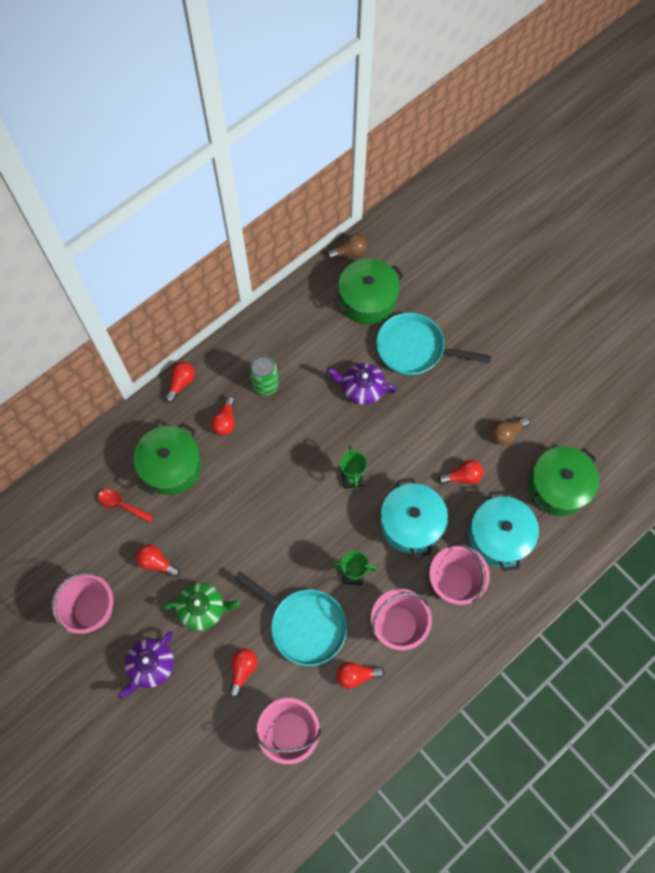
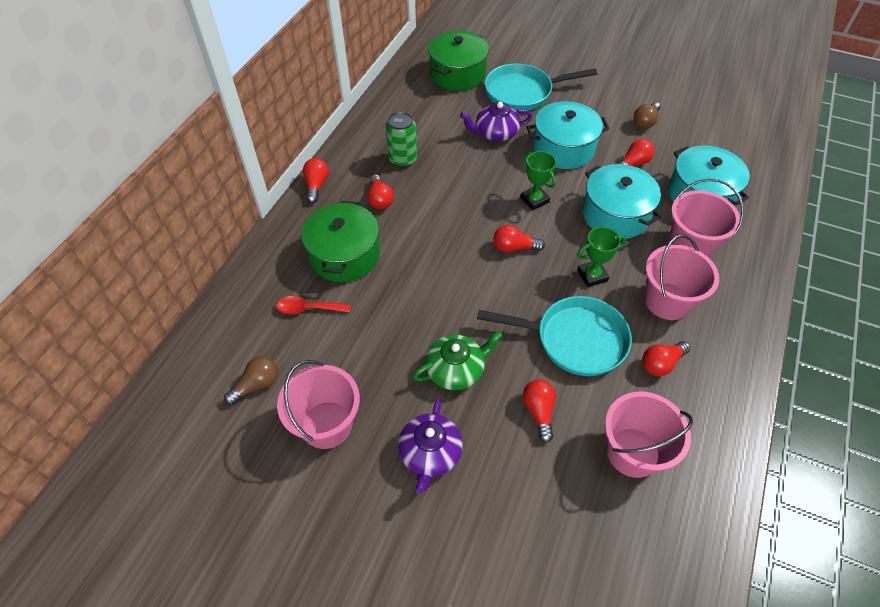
camera: 25 degrees left, 15 degrees down
red light bulb [136,544,180,577] -> red light bulb moved to [494,225,545,253]
brown light bulb [327,234,367,259] -> brown light bulb moved to [224,356,278,405]
green pot [528,447,599,516] -> none
none -> turquoise pot [527,101,610,169]

